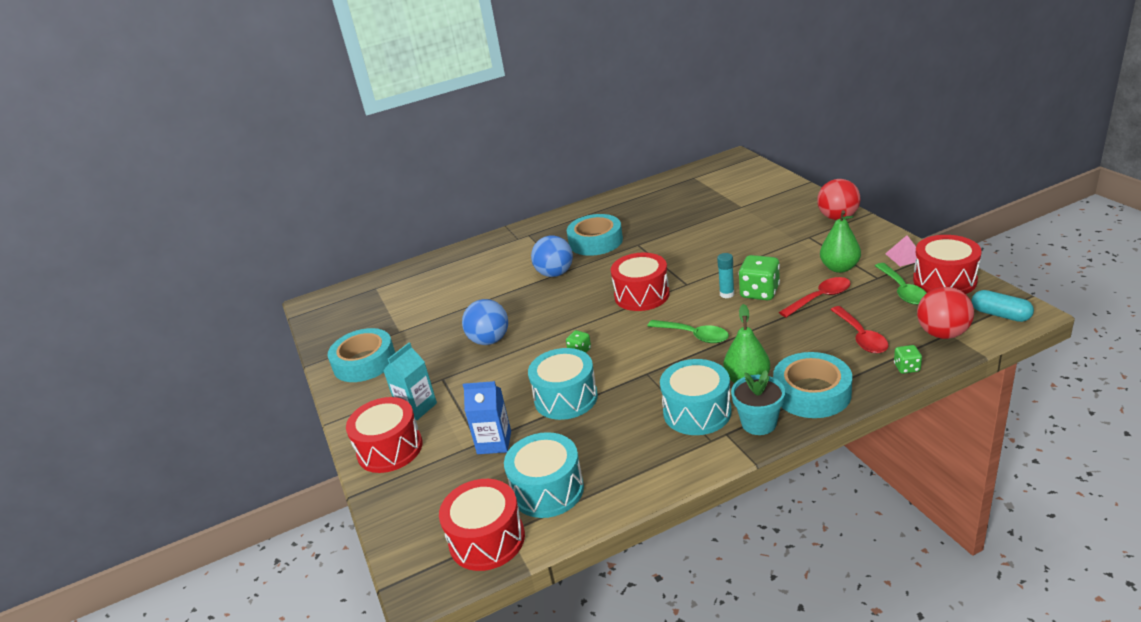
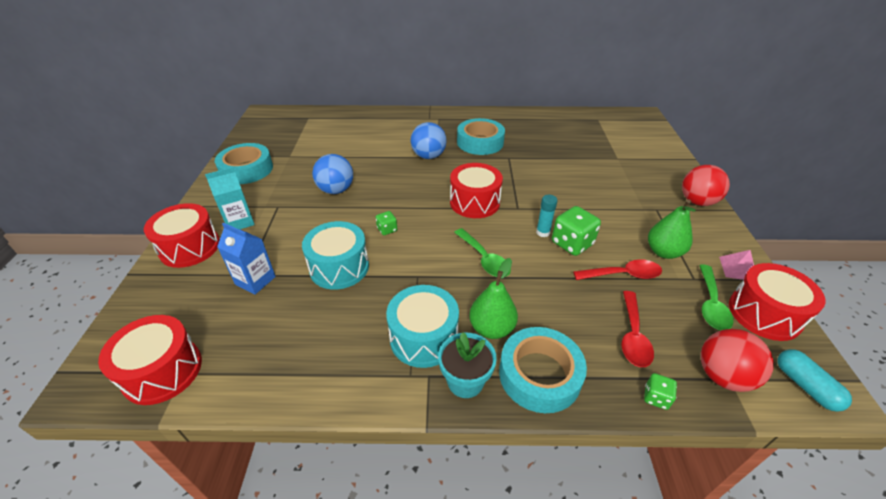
camera: 20 degrees right, 10 degrees up
turquoise drum [504,432,584,518] -> none

